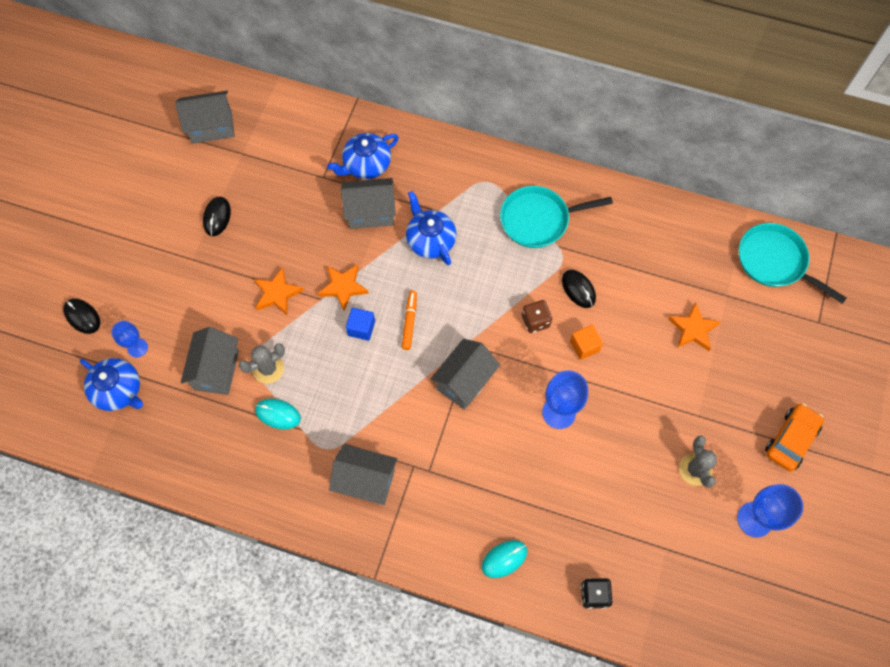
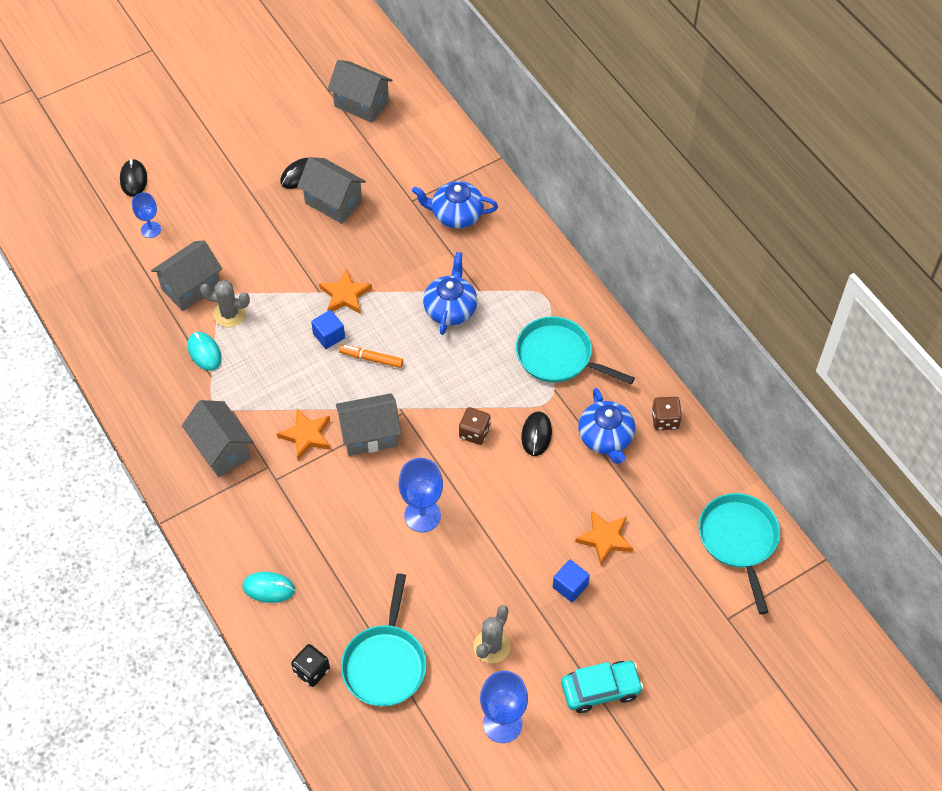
camera: 40 degrees right, 10 degrees down
blue teapot [79,358,143,411] -> blue teapot moved to [578,388,635,464]
orange star [254,267,304,315] -> orange star moved to [277,409,331,460]
grey house [341,178,396,229] -> grey house moved to [297,157,366,224]
orange marker [402,291,417,350] -> orange marker turned 120 degrees counterclockwise [339,345,403,368]
orange cube [570,325,603,360] -> none
orange car [765,403,824,471] -> turquoise car [561,661,644,713]
none -> turquoise pan [341,573,427,706]
none -> blue cube [553,560,590,602]
none -> brown dice [652,397,682,430]

